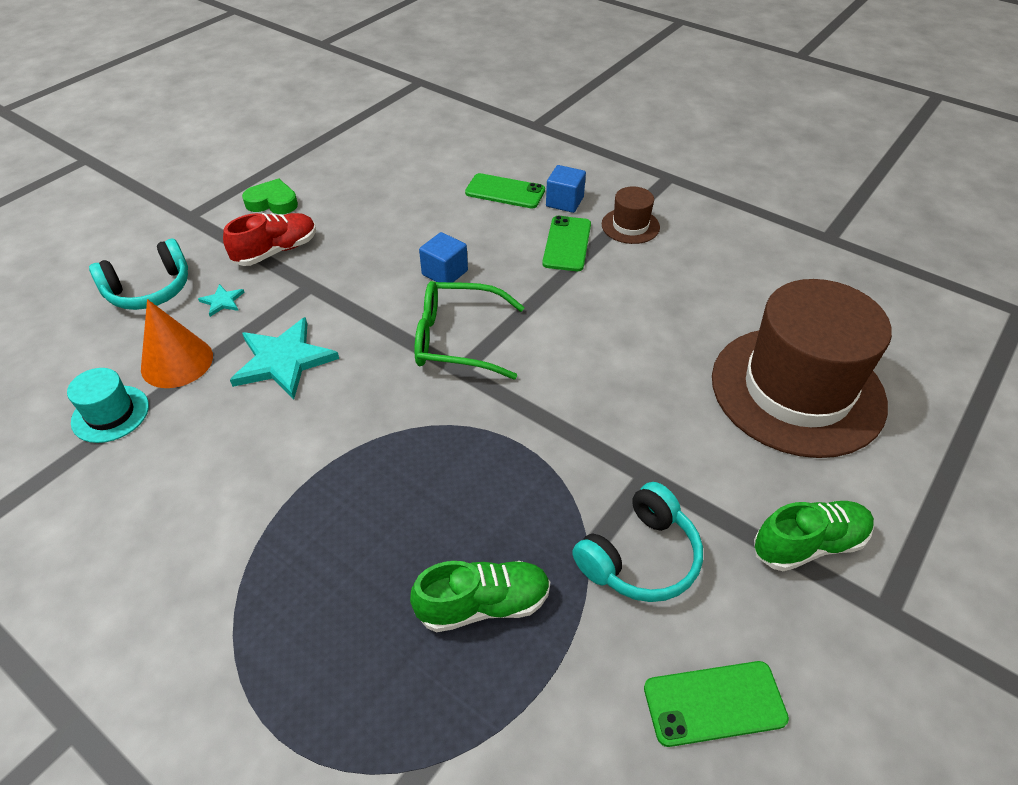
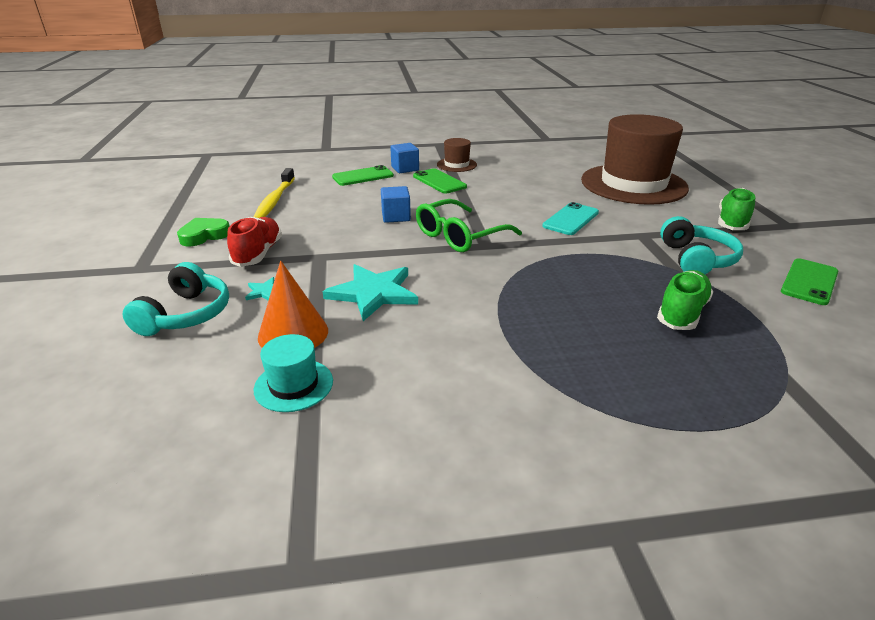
camera: 45 degrees left, 15 degrees down
none -> yellow toothbrush [253,168,295,218]
none -> turquoise phone [542,202,599,235]

